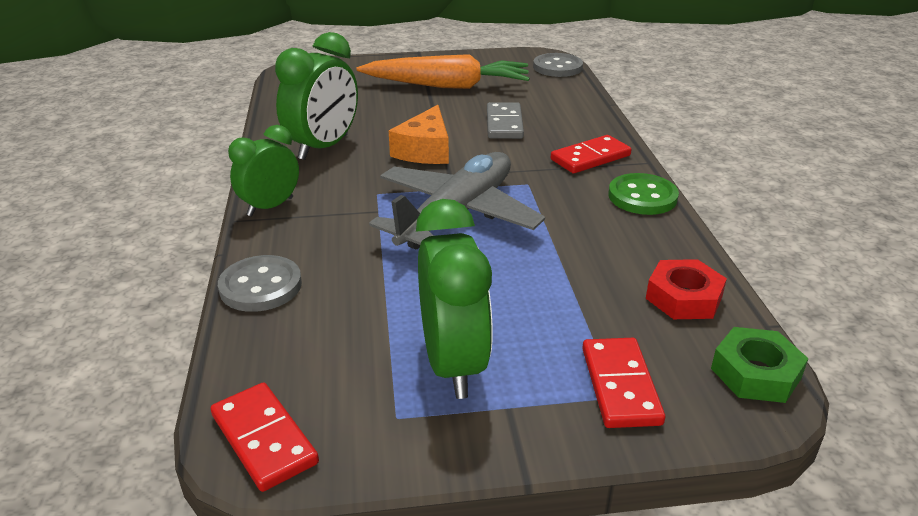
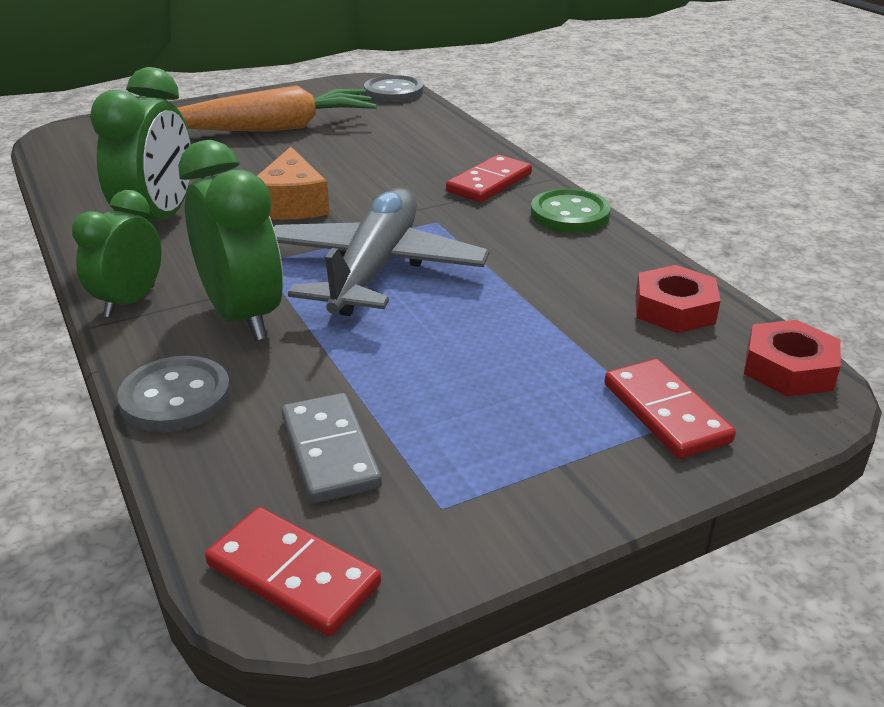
camera: 20 degrees left, 0 degrees up
green clock [416,199,493,399] -> green clock moved to [178,140,283,341]
grey domino [487,102,524,139] -> grey domino moved to [282,393,382,503]
green nut [711,327,809,403] -> red nut [744,320,841,396]

